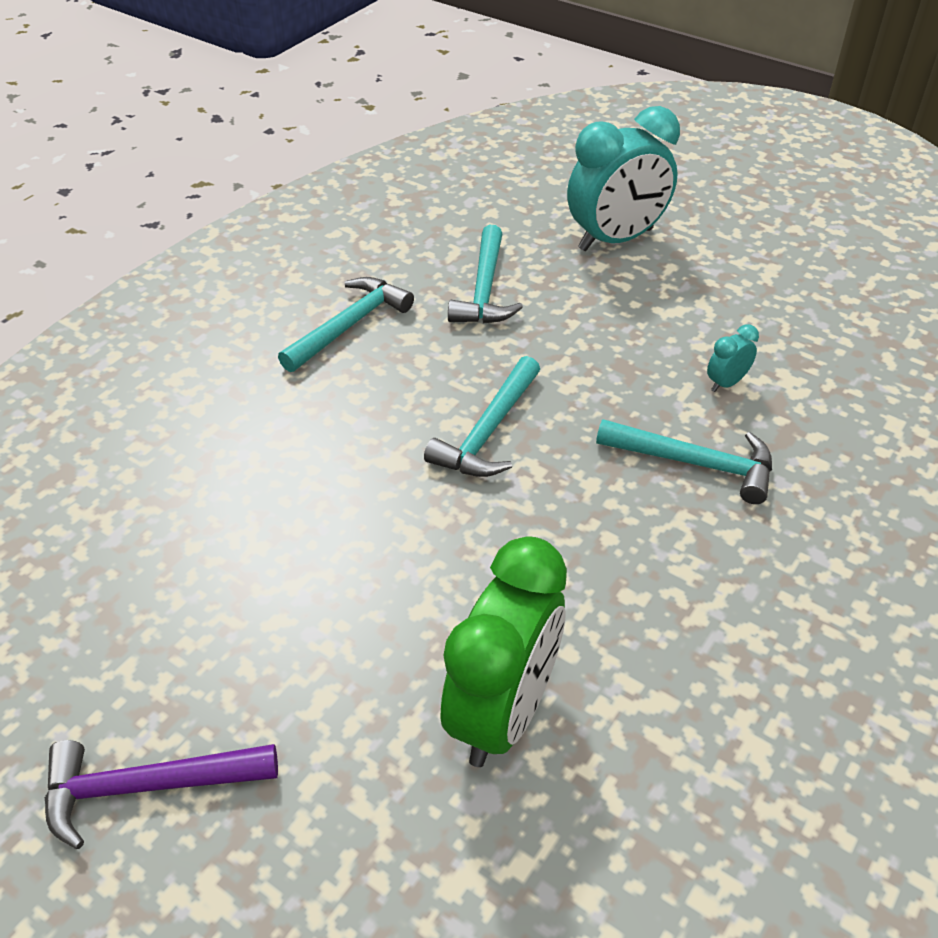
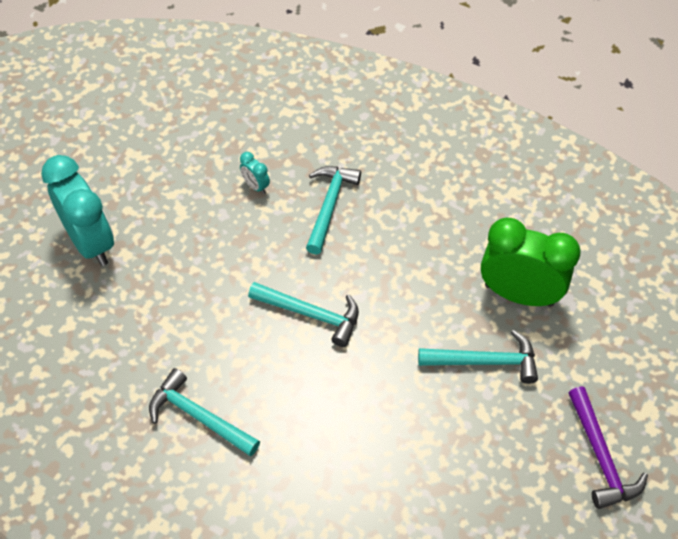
camera: 95 degrees left, 10 degrees up
turquoise hammer [448,225,523,324] -> turquoise hammer moved to [418,330,538,384]

